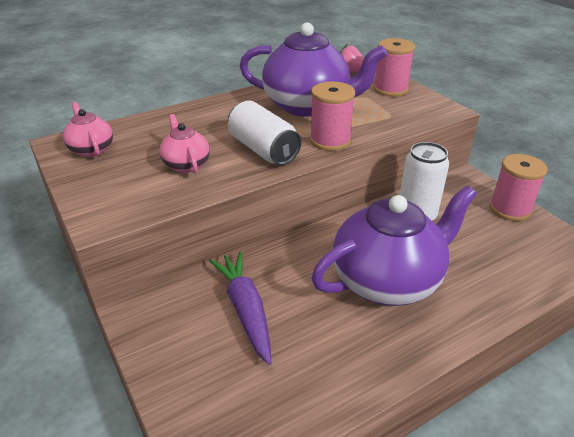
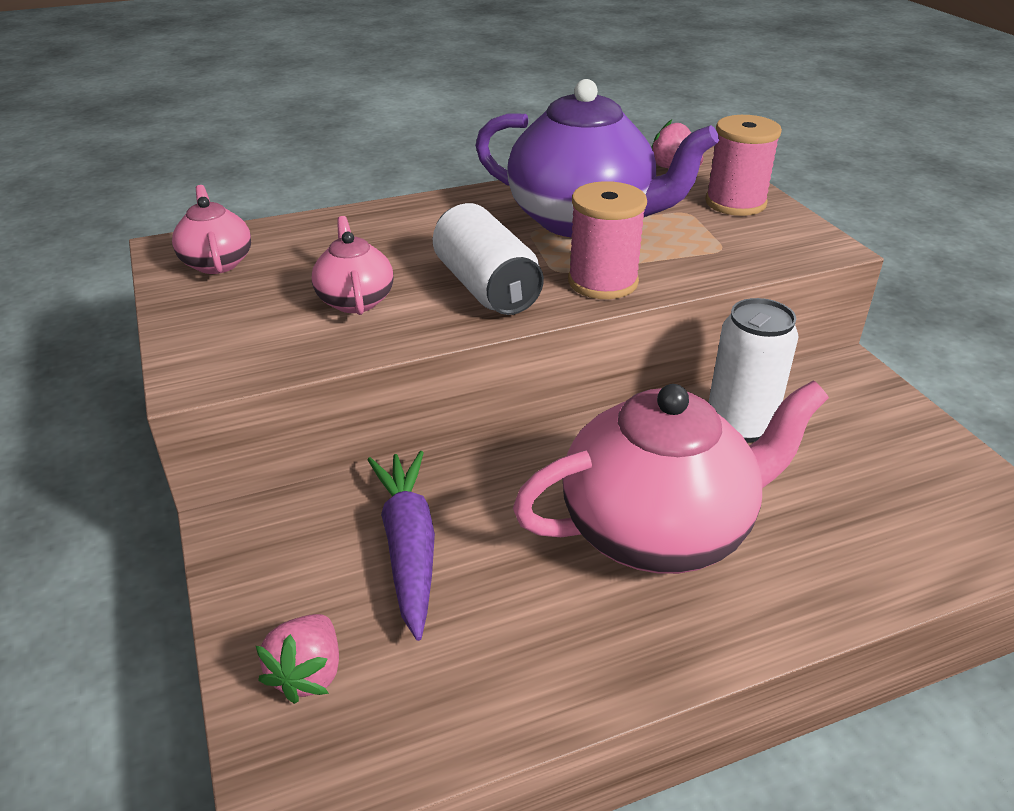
camera: 10 degrees right, 0 degrees up
purple teapot [311,185,477,306] -> pink teapot [513,380,829,574]
pink spool [489,154,548,221] -> none
none -> pink strawberry [256,614,339,704]

